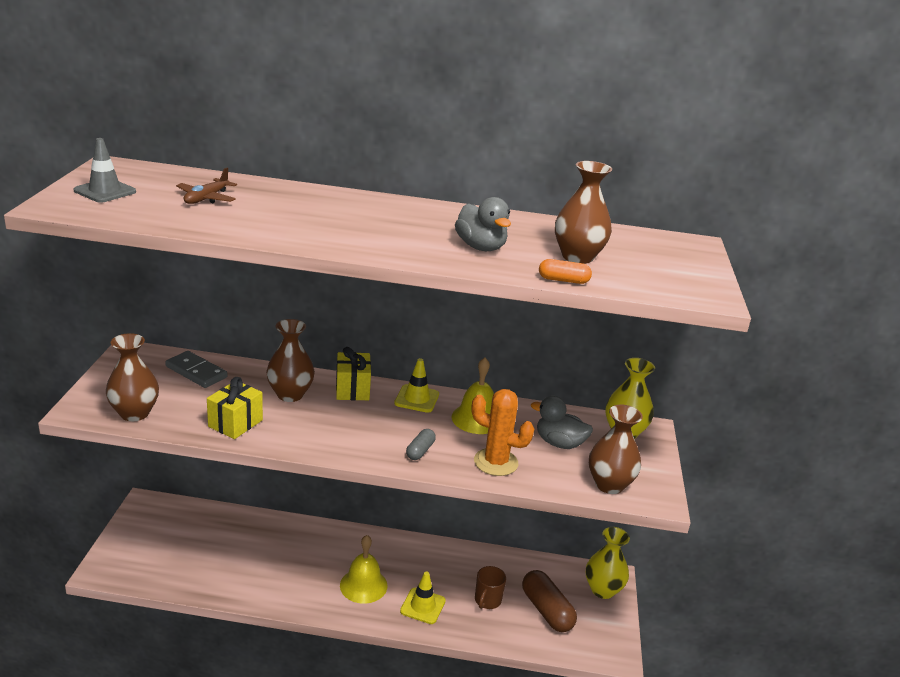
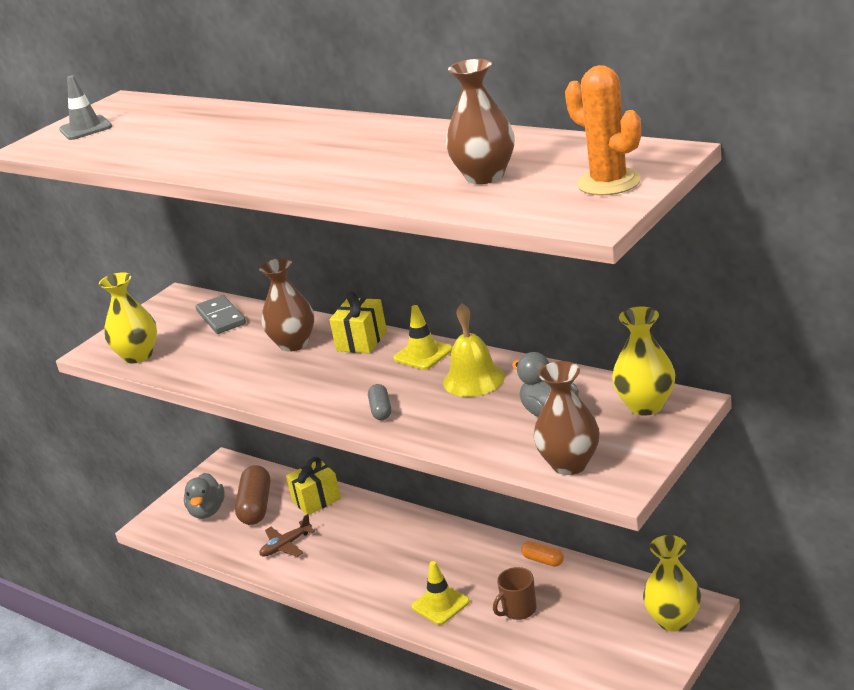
camera: 35 degrees right, 0 degrees up
brown vase [106,333,159,421] -> yellow vase [99,272,157,363]
brown plane [176,167,237,204] -> brown plane moved to [259,514,315,557]
yellow gift [207,377,263,439] -> yellow gift moved to [286,457,341,515]
yellow bell [340,535,388,604] -> none
grey capsule [406,429,436,460] -> grey capsule turned 60 degrees counterclockwise [368,384,391,420]
grey duck [455,197,511,251] -> grey duck moved to [184,473,225,519]
orange cactus [471,389,534,476] -> orange cactus moved to [565,65,641,196]
brown capsule [522,570,577,632] -> brown capsule moved to [235,465,271,525]
orange capsule [539,259,592,284] -> orange capsule moved to [521,541,564,567]

